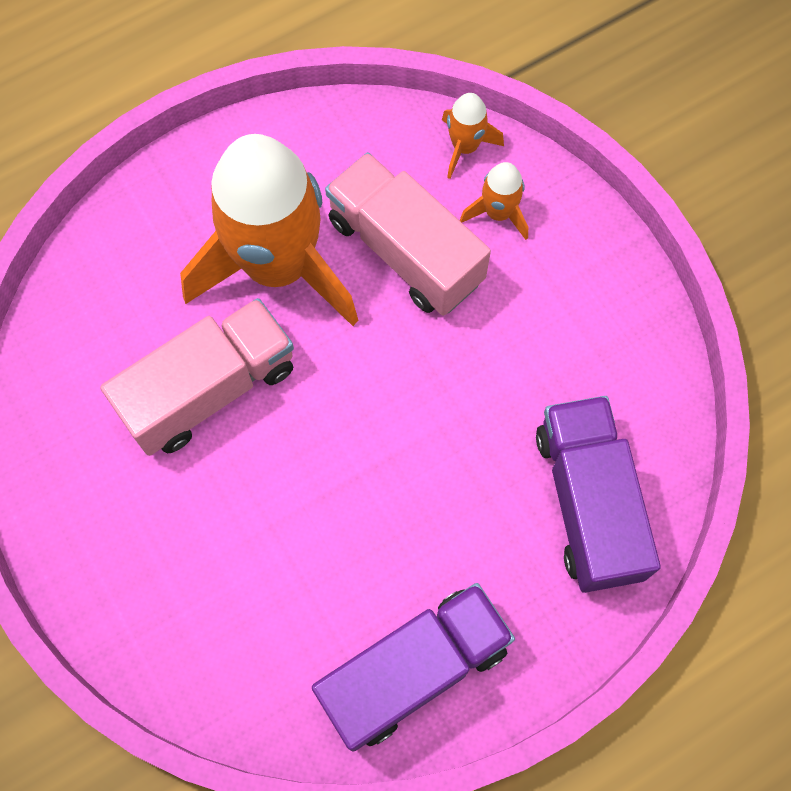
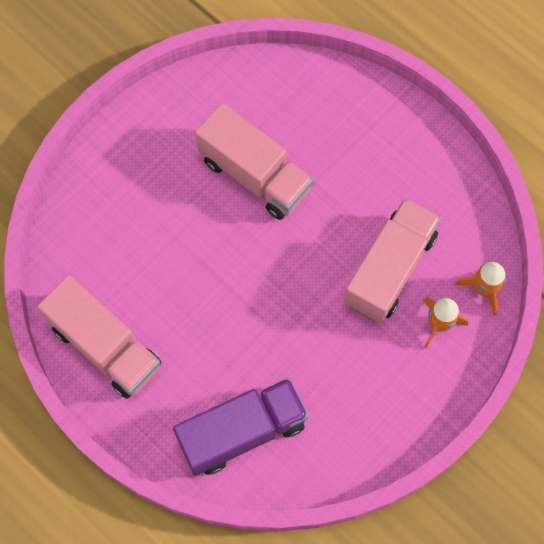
camera: 75 degrees right, 0 degrees up
orange rocket [180,134,358,326] -> none
purple truck [312,583,515,752] -> pink truck [38,275,162,399]

